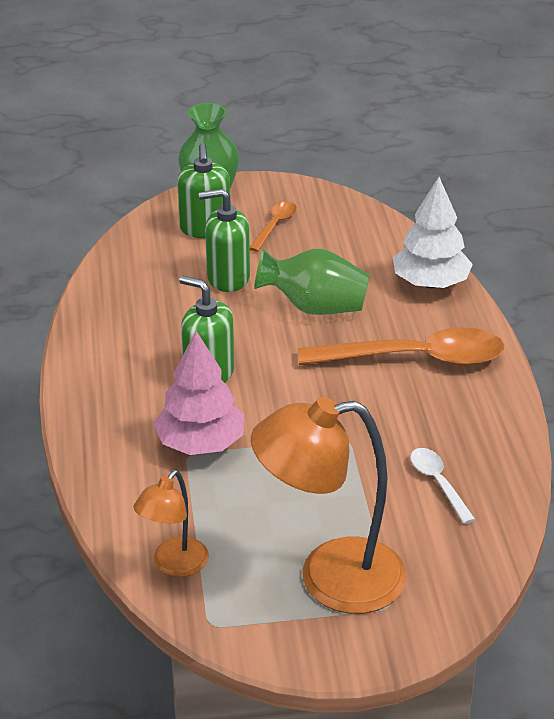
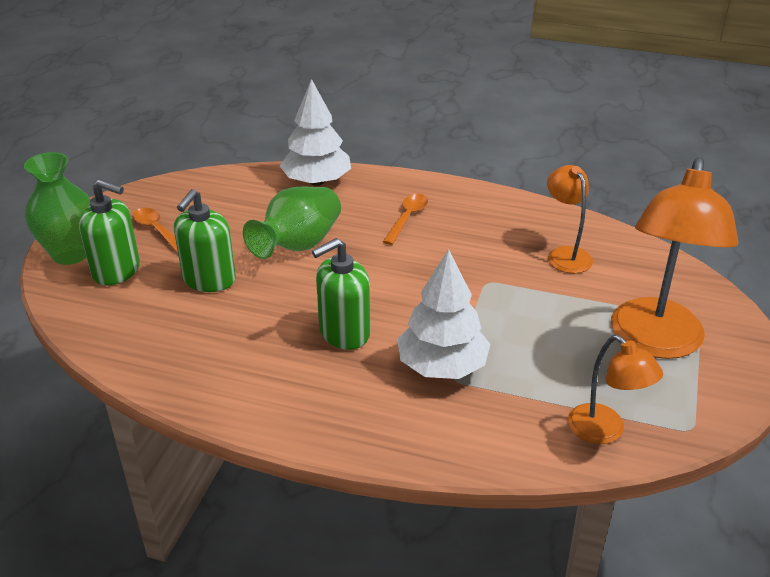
camera: 65 degrees left, 0 degrees up
pink tree [153,331,244,455] -> white tree [397,249,490,379]
orange spoon [298,327,504,366] -> orange spoon [383,194,428,245], size x0.48
white spoon [410,448,476,524] -> orange lamp [547,165,593,273]

